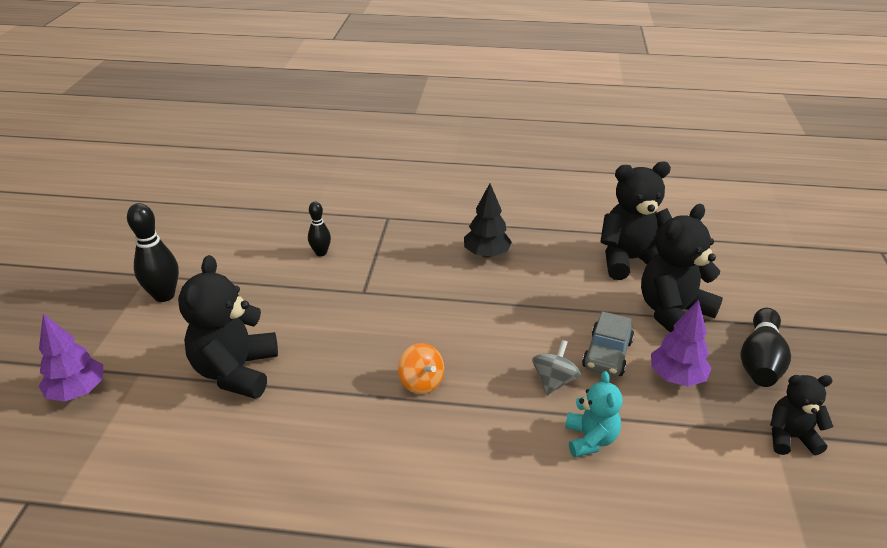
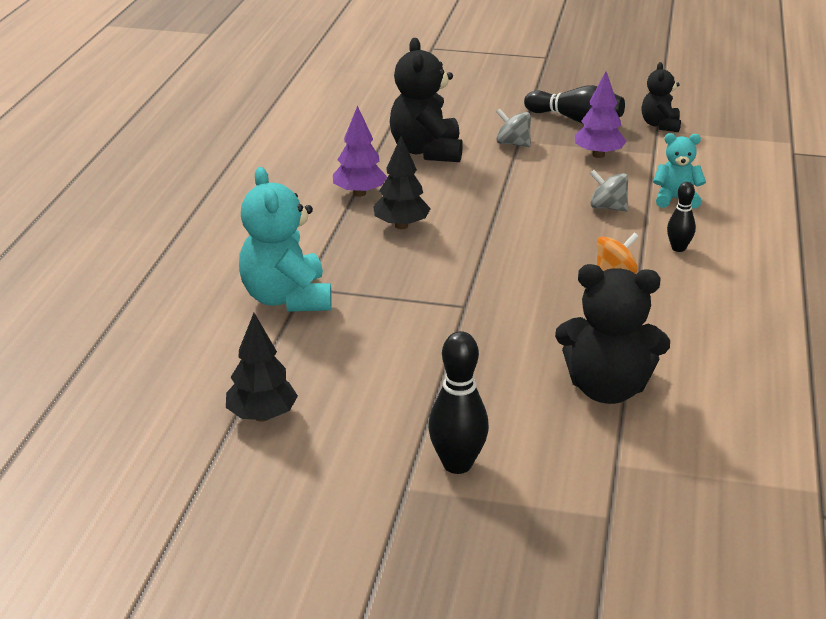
camera: 85 degrees left, 5 degrees down
purple tree [39,314,103,402] -> purple tree moved to [333,105,387,197]
black bowling pin [308,201,331,256] -> black bowling pin moved to [667,182,696,252]
grey car [582,312,634,376] -> none
black teddy bear [641,204,723,332] -> grey spinning top [496,109,531,147]
none -> black tree [226,313,298,422]
none -> turquoise teddy bear [239,167,331,312]

